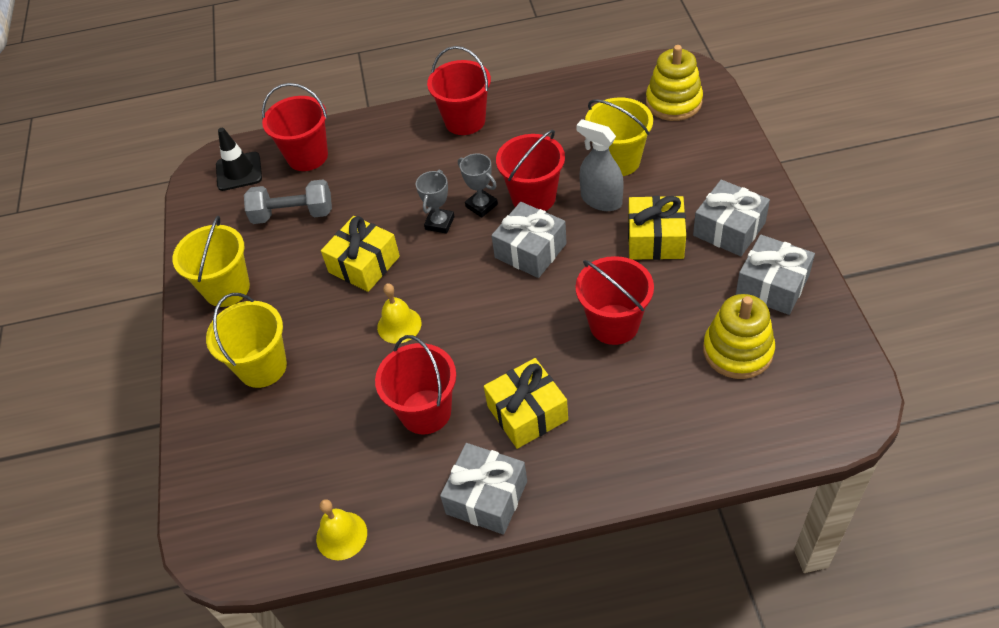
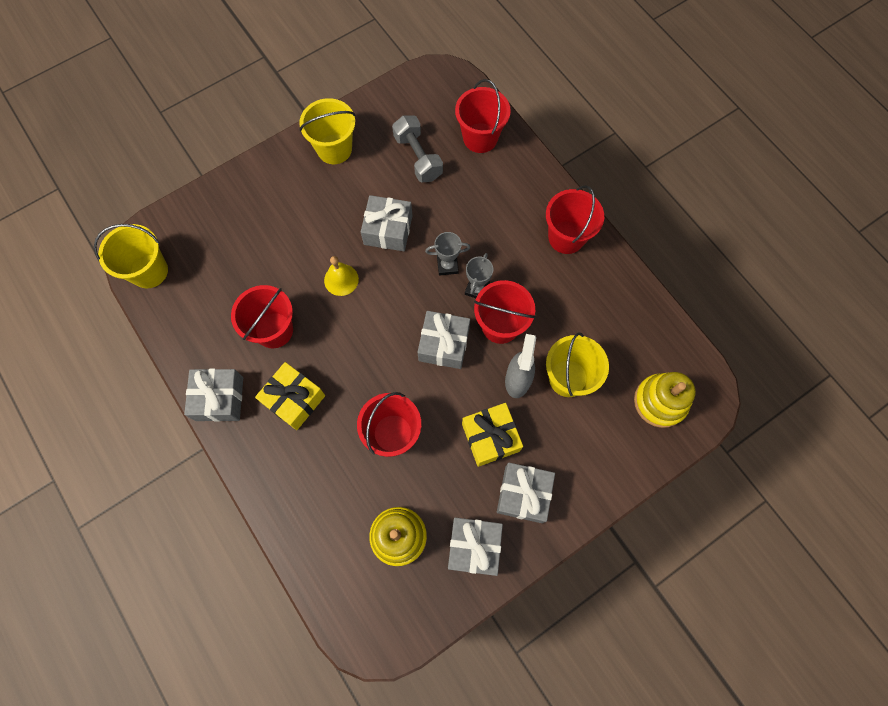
camera: 60 degrees right, 20 degrees up
yellow bucket [206,293,287,388] -> yellow bucket moved to [94,224,168,288]
black traffic cone [216,128,262,191] -> none
yellow bell [316,499,367,560] -> none
yellow gift [321,216,400,292] -> grey gift [361,195,412,251]

